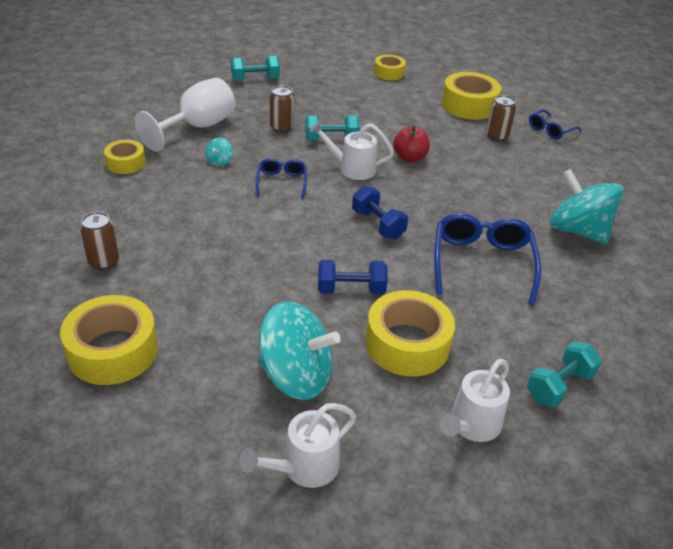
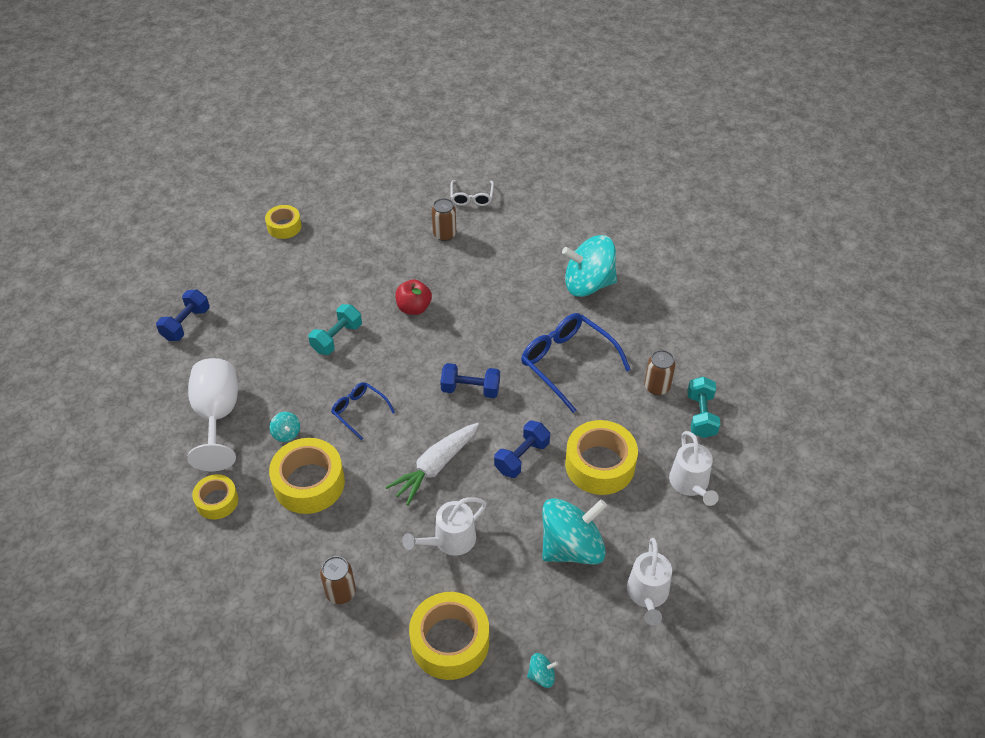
camera: 45 degrees left, 10 degrees up
turquoise dumbbell [231,56,280,81] -> blue dumbbell [156,289,210,341]
brown can [270,86,294,133] -> brown can moved to [644,350,676,395]
white watering can [310,121,394,180] -> white watering can moved to [402,497,487,556]
yellow tape [442,72,502,120] -> yellow tape moved to [269,438,345,514]
blue glasses [529,109,581,140] -> white glasses [450,180,494,206]
none -> white carrot [385,423,479,506]
none -> turquoise spinning top [527,653,558,688]

